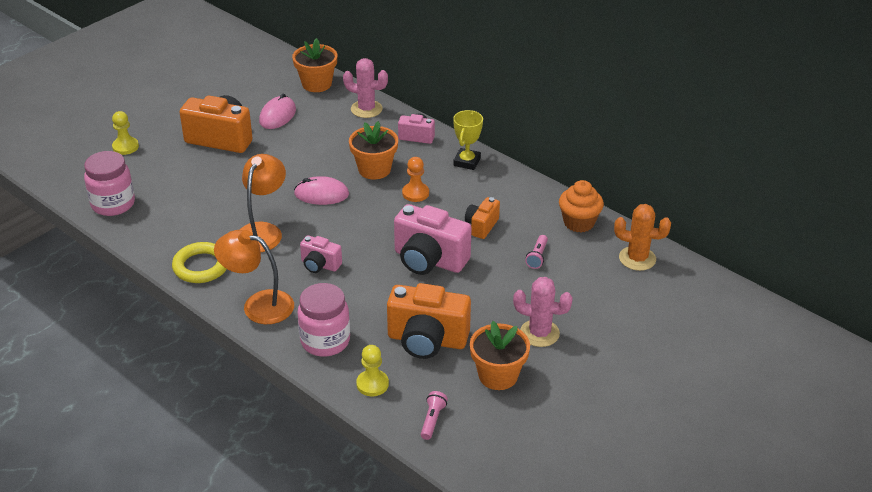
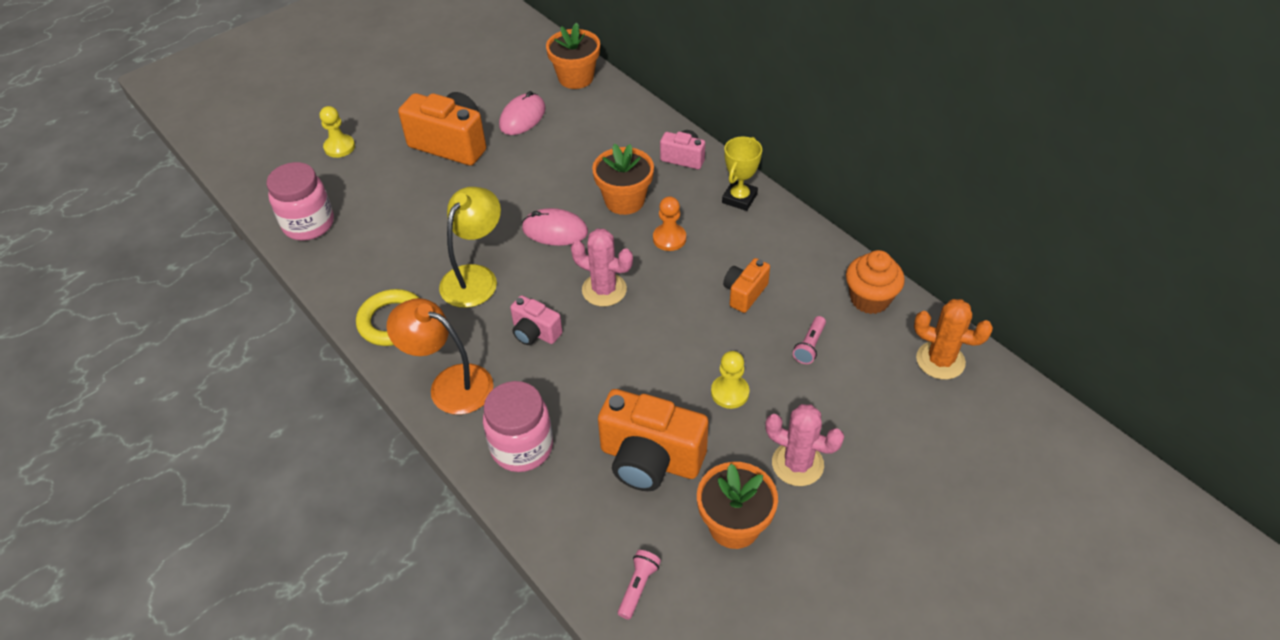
camera: 10 degrees right, 10 degrees up
orange lamp [239,154,286,252] -> yellow lamp [439,187,501,308]
pink cactus [343,58,388,118] -> pink cactus moved to [571,229,633,307]
yellow pawn [356,345,389,396] -> yellow pawn moved to [711,351,749,409]
pink camera [394,204,472,275] -> none

